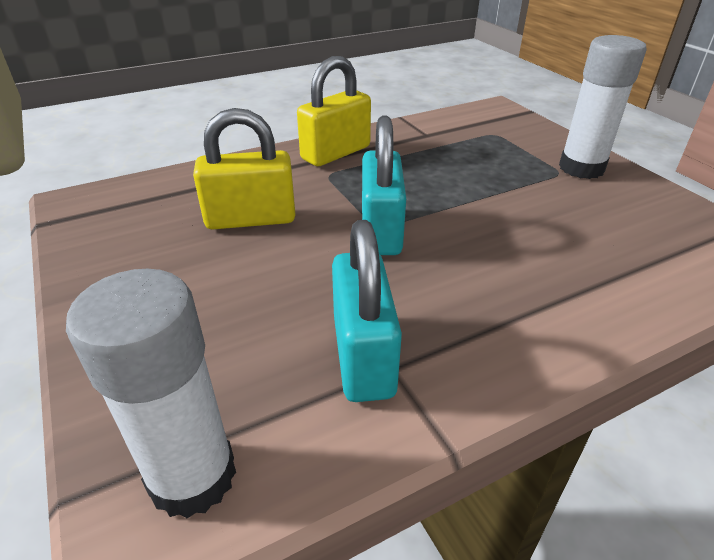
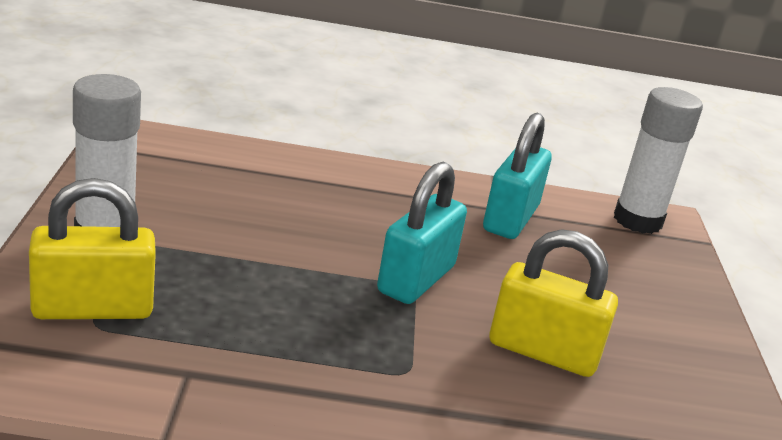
camera: 155 degrees left, 10 degrees down
yellow padlock [297,56,371,166] -> yellow padlock moved to [29,178,156,319]

